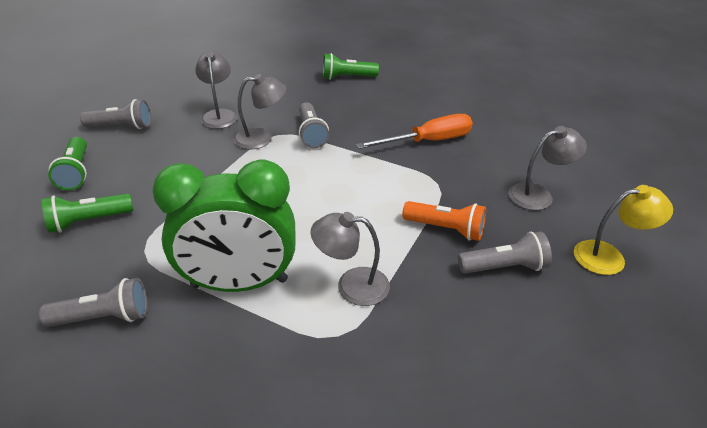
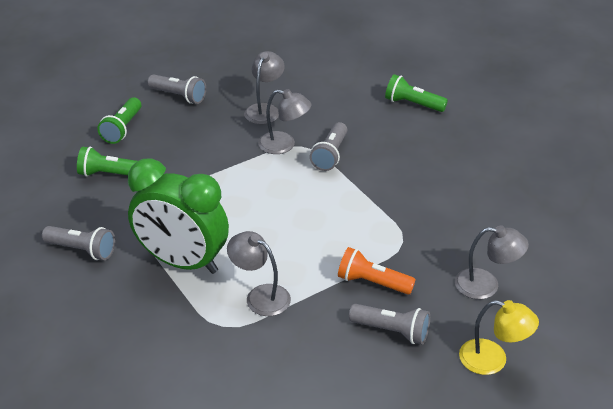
camera: 30 degrees right, 0 degrees up
orange screwdriver [356,114,473,149] -> none
orange flashlight [402,201,486,241] -> orange flashlight turned 150 degrees clockwise [338,247,416,295]

